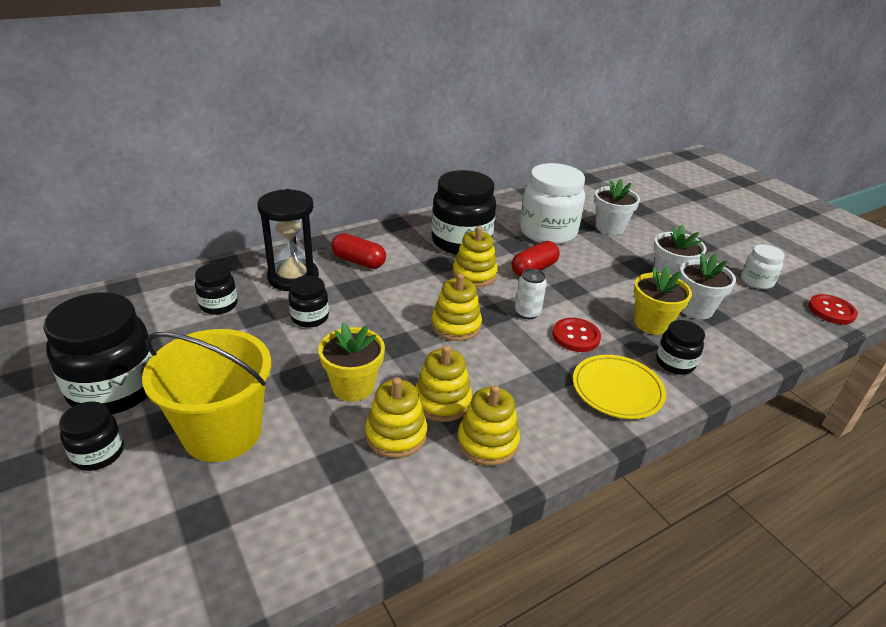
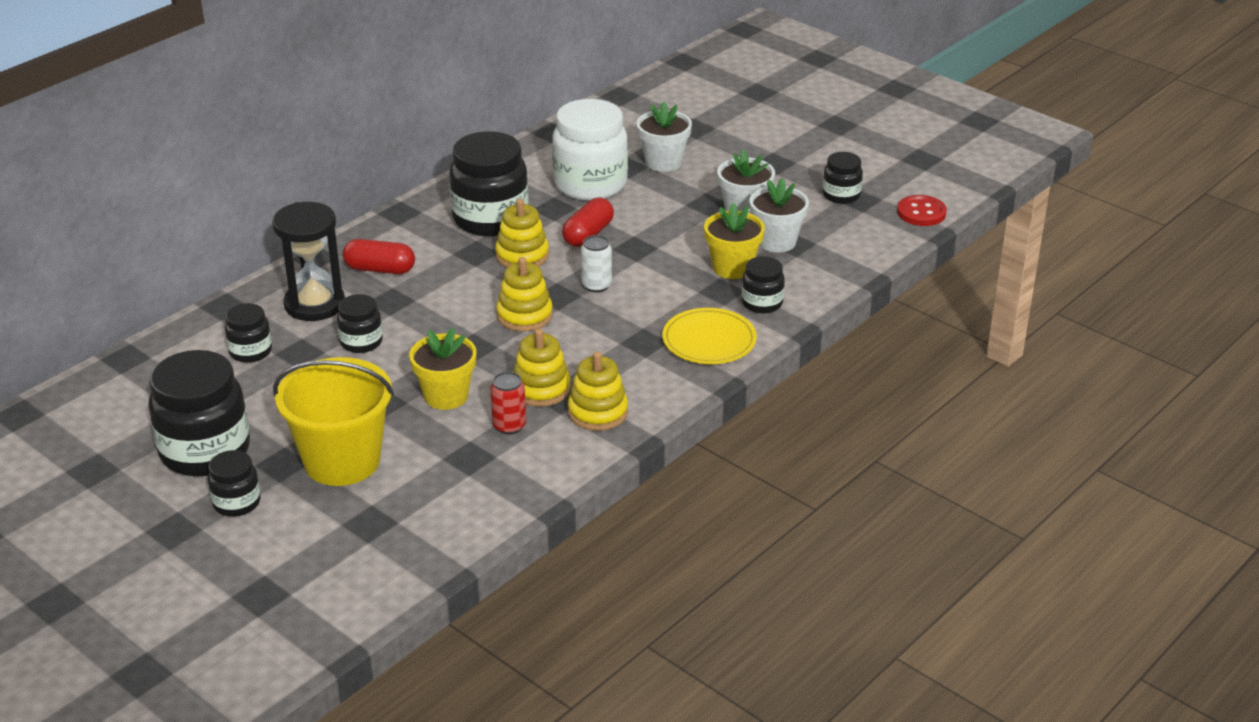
camera: 15 degrees left, 0 degrees up
yellow stacking toy [365,377,427,458] -> red can [490,372,526,435]
red button [552,318,601,352] -> none
white jar [741,244,785,289] -> black jar [823,152,863,204]

